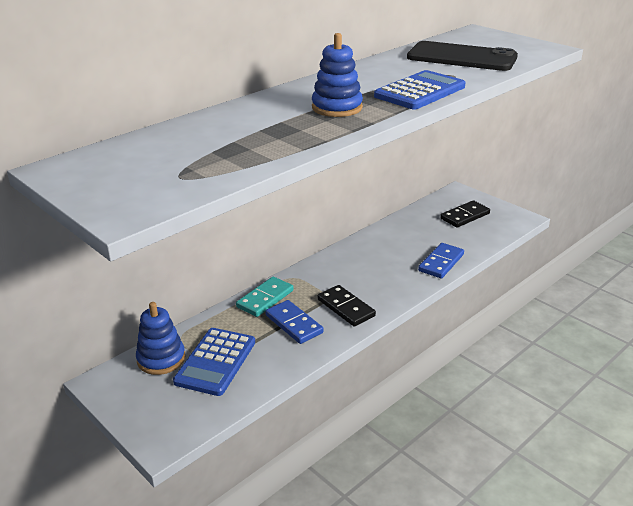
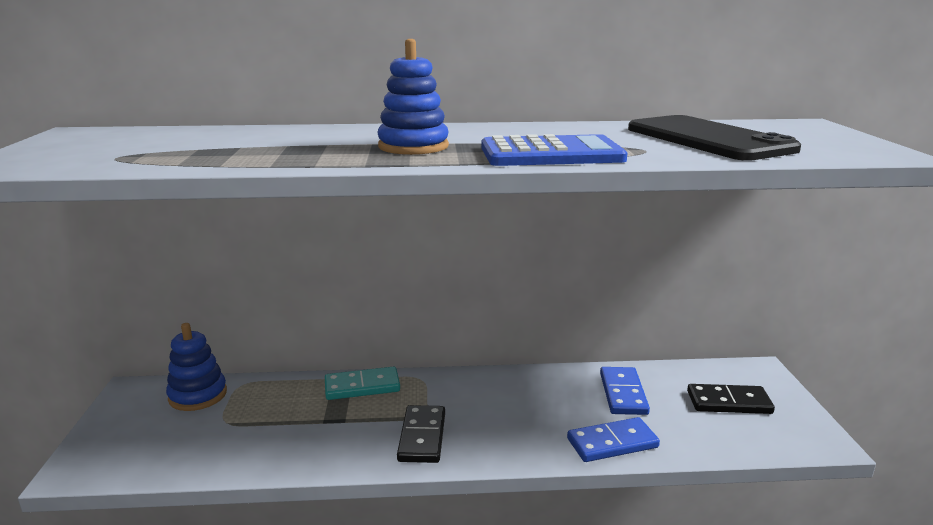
camera: 40 degrees right, 10 degrees down
blue calculator [173,328,255,396] -> none
blue domino [265,300,324,344] -> blue domino moved to [600,367,650,415]

